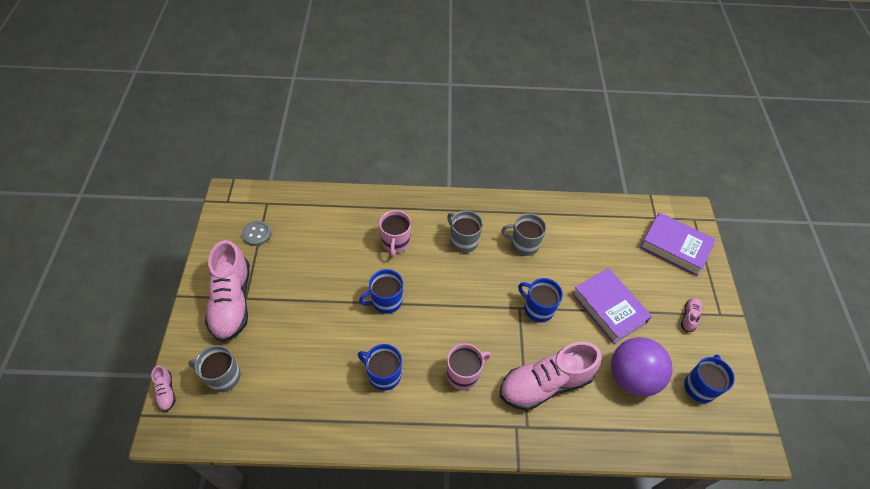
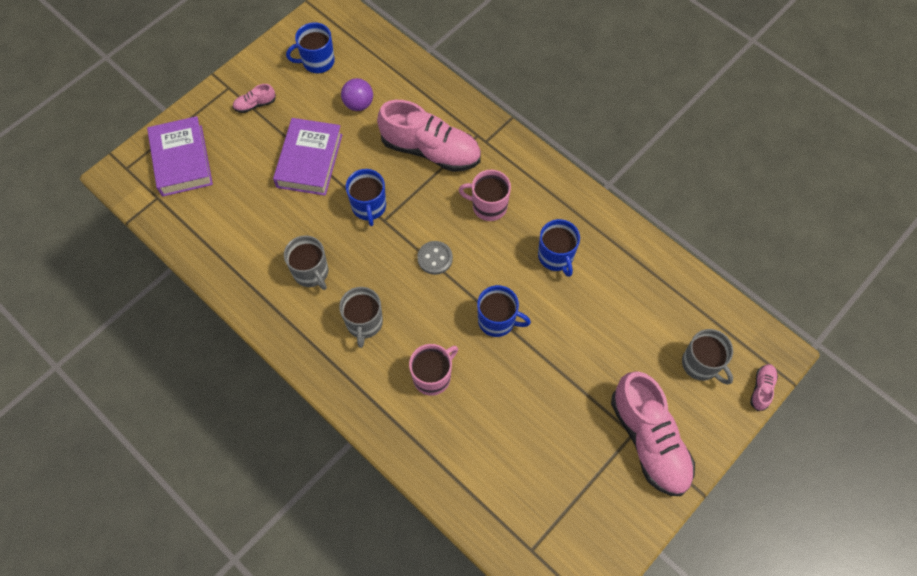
camera: 135 degrees left, 10 degrees up
pink shoe [205,240,250,342] -> pink shoe turned 120 degrees clockwise [611,372,695,496]
grey button [242,221,271,246] -> grey button moved to [417,241,453,275]
purple ball [611,337,673,397] -> purple ball [341,78,373,111], size x0.55

